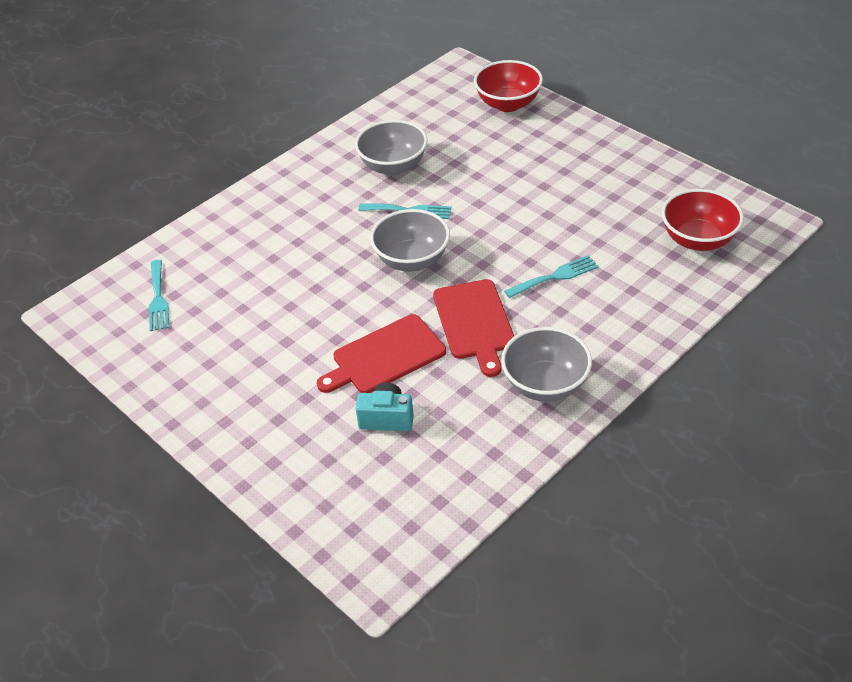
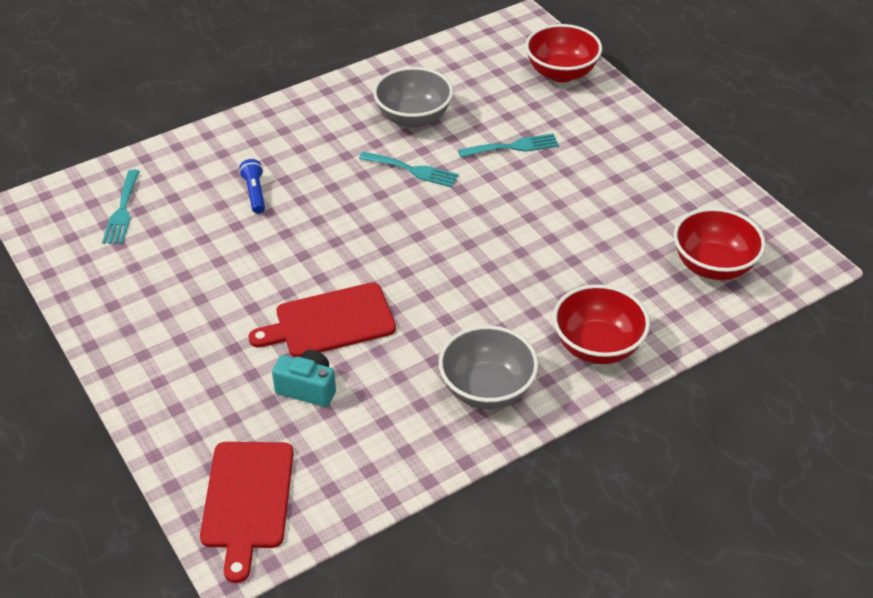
camera: 10 degrees right, 0 degrees up
grey bowl [370,209,450,272] -> none
red cutting board [433,279,514,377] -> red cutting board moved to [200,442,294,583]
turquoise fork [504,255,599,298] -> turquoise fork moved to [458,133,559,157]
none -> blue flashlight [239,159,265,214]
none -> red bowl [553,284,650,364]

